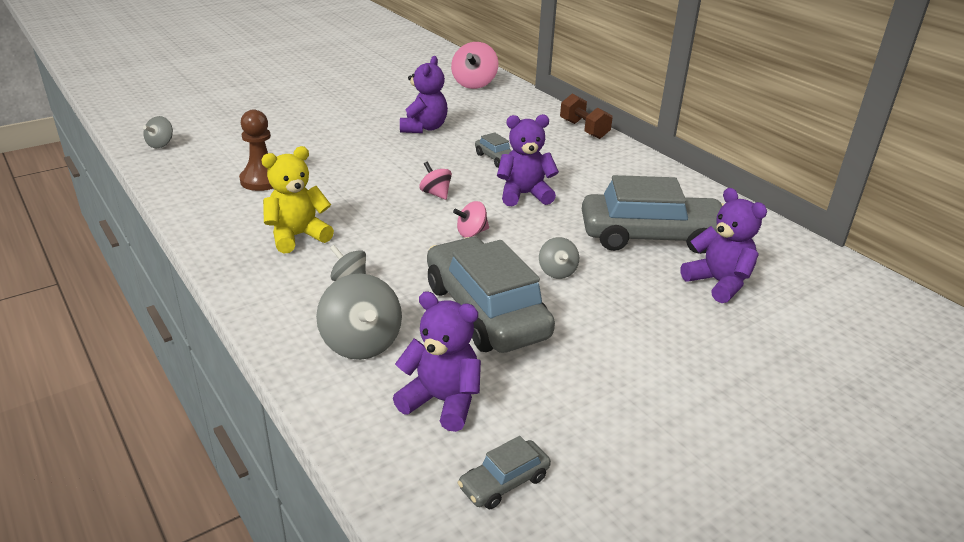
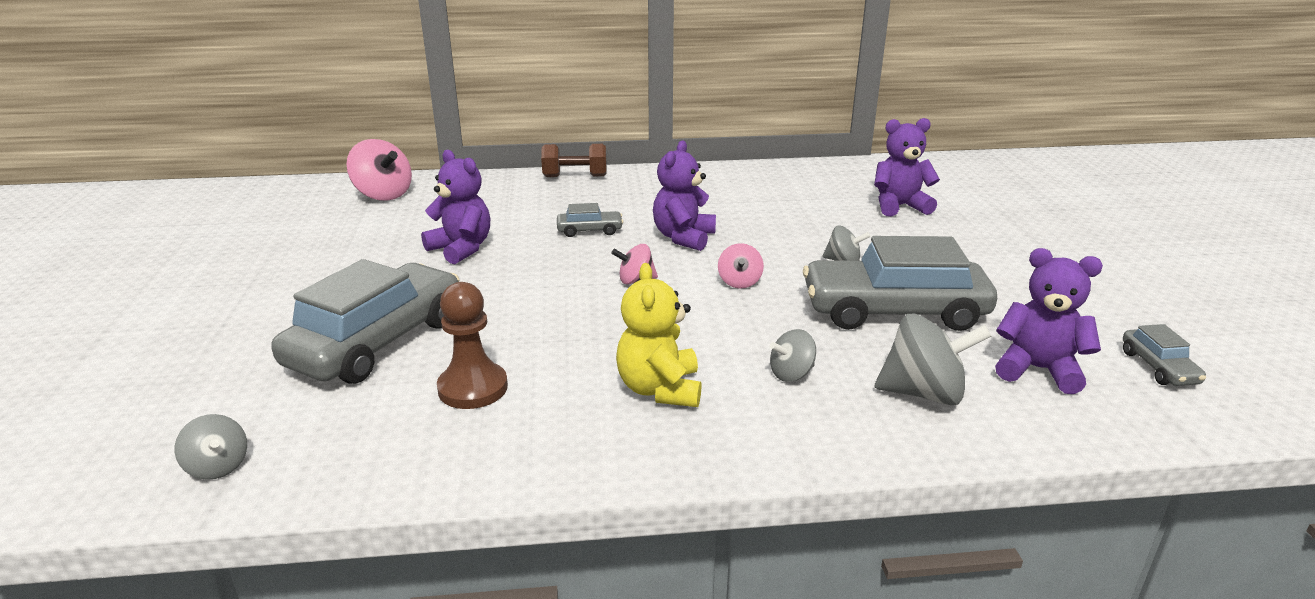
camera: 60 degrees left, 5 degrees down
purple teddy bear [393,291,481,432] -> purple teddy bear turned 60 degrees clockwise [995,248,1103,394]
grey car [582,175,724,254] -> grey car moved to [272,259,459,384]

